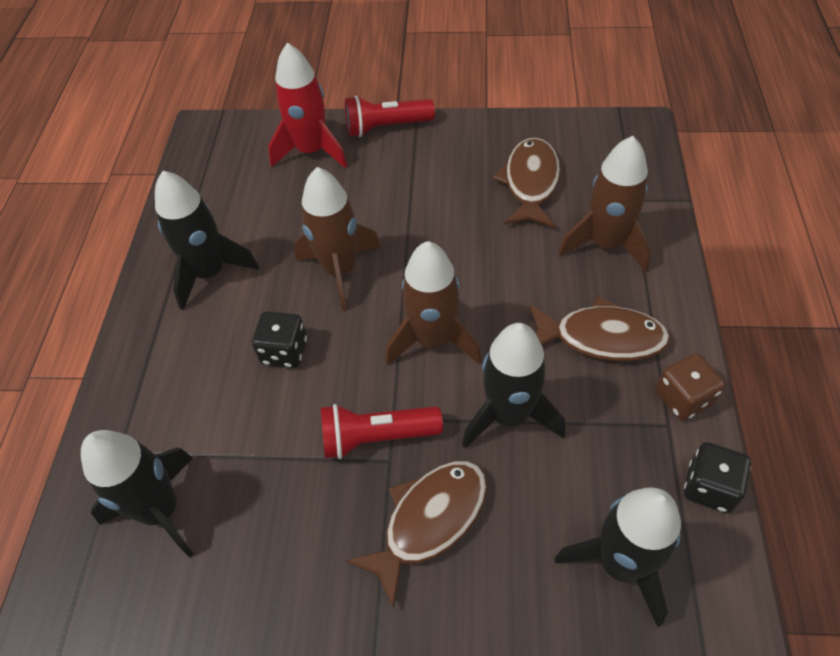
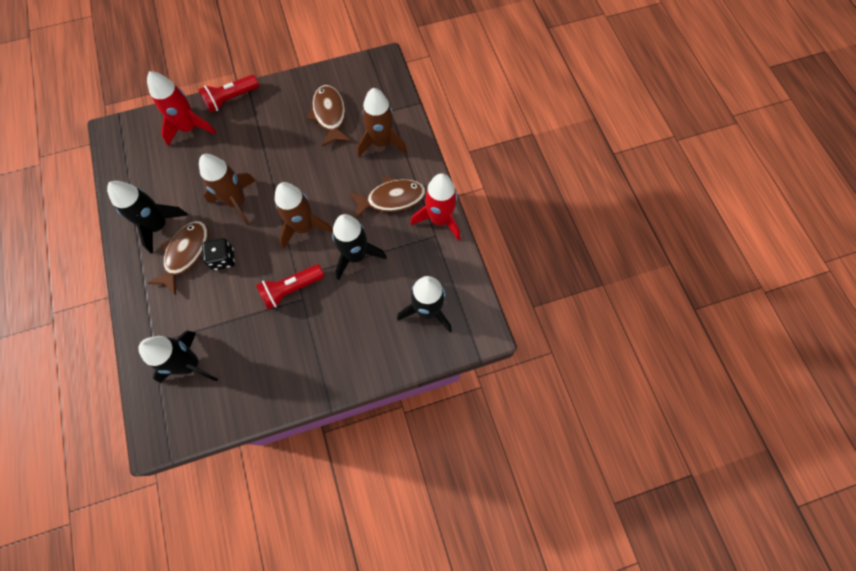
camera: 25 degrees left, 15 degrees up
brown fish [345,461,488,608] -> brown fish moved to [148,221,208,295]
brown dice [656,353,725,421] -> red rocket [410,173,460,241]
black dice [684,442,751,513] -> none

